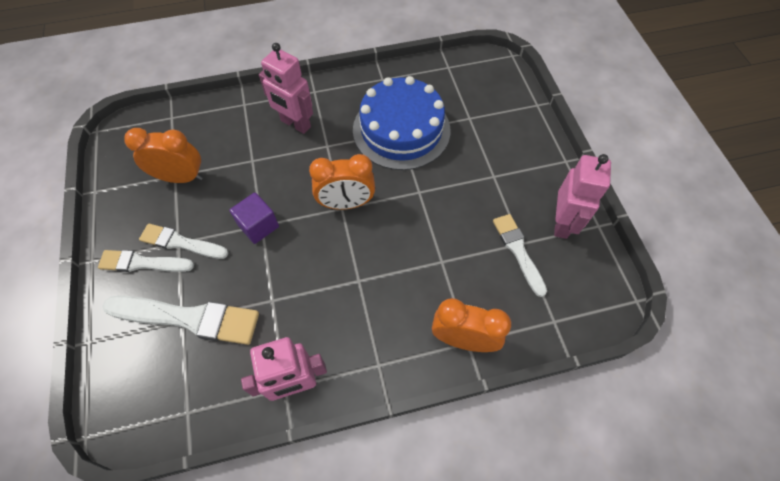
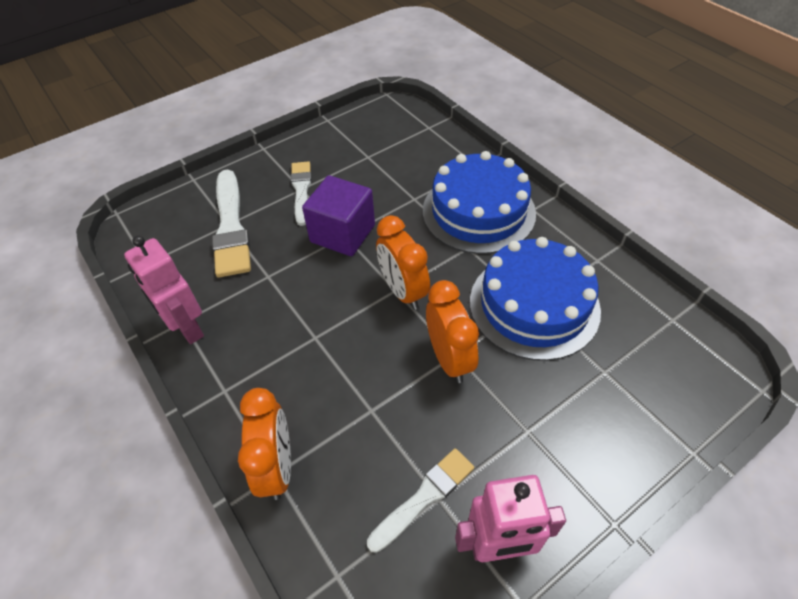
camera: 70 degrees right, 10 degrees down
white brush [98,250,194,272] -> none
orange clock [124,128,203,183] -> orange clock moved to [426,280,479,383]
purple cube [229,192,279,244] -> purple cube [302,175,375,256], size x1.53
pink robot [259,43,313,134] -> blue cake [423,151,536,254]

